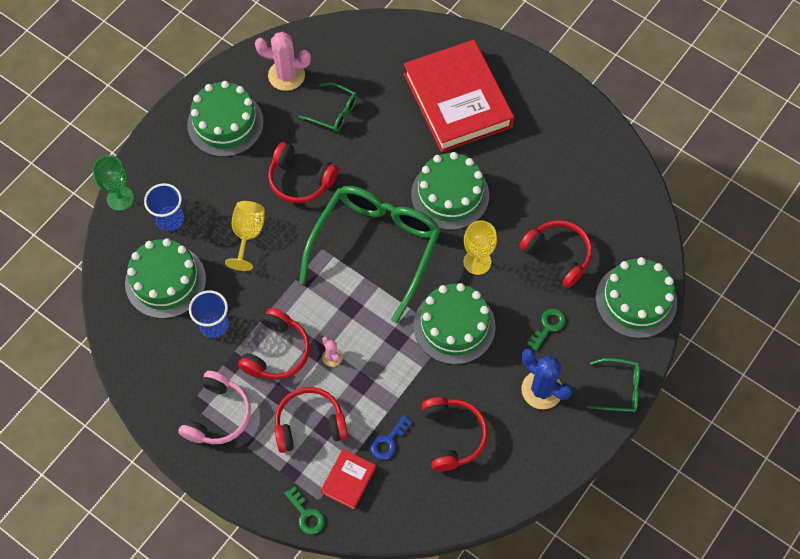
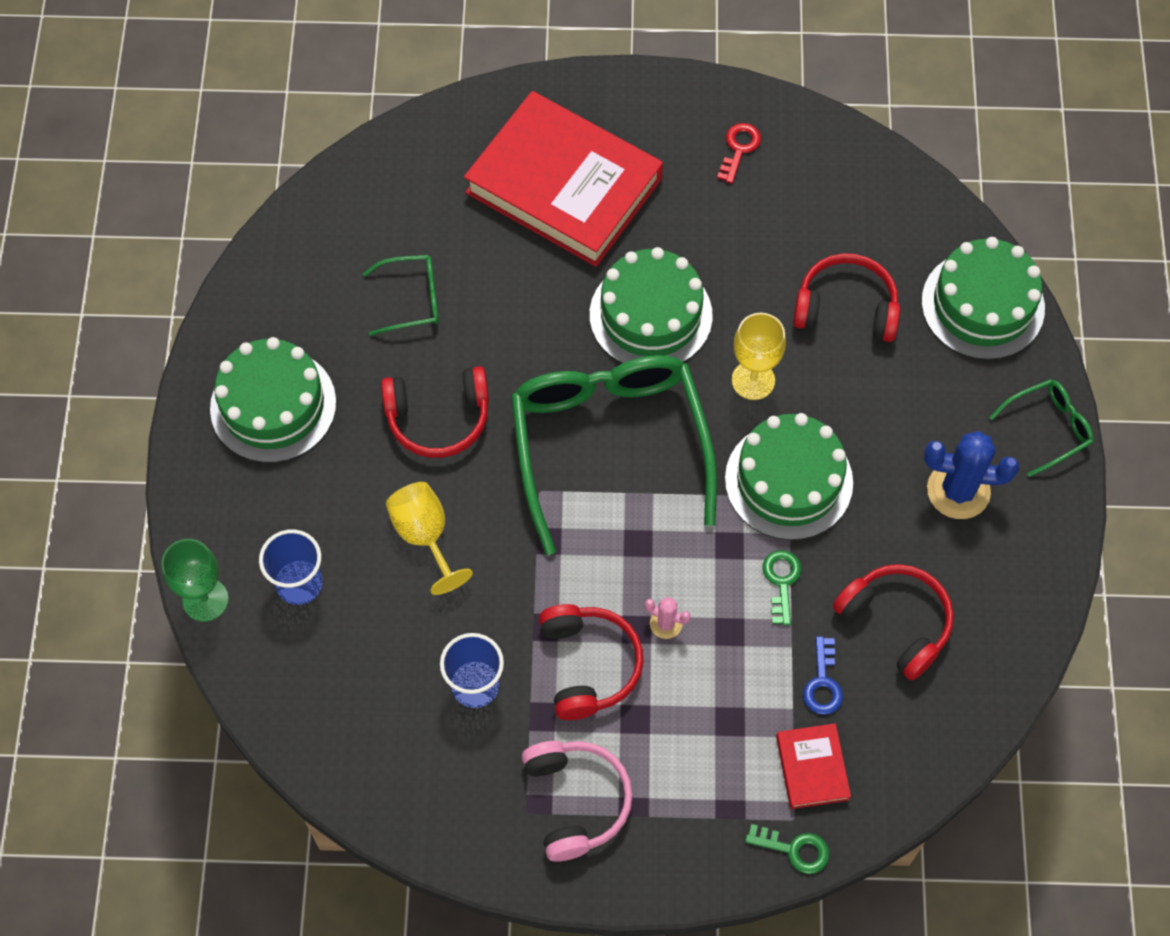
camera: 35 degrees left, 0 degrees up
green cake [125,238,206,319] -> none
pink cactus [255,32,311,91] -> none
red headphones [274,387,348,453] -> none
green key [527,309,566,351] -> green key moved to [762,550,802,626]
none -> red key [717,123,761,184]

